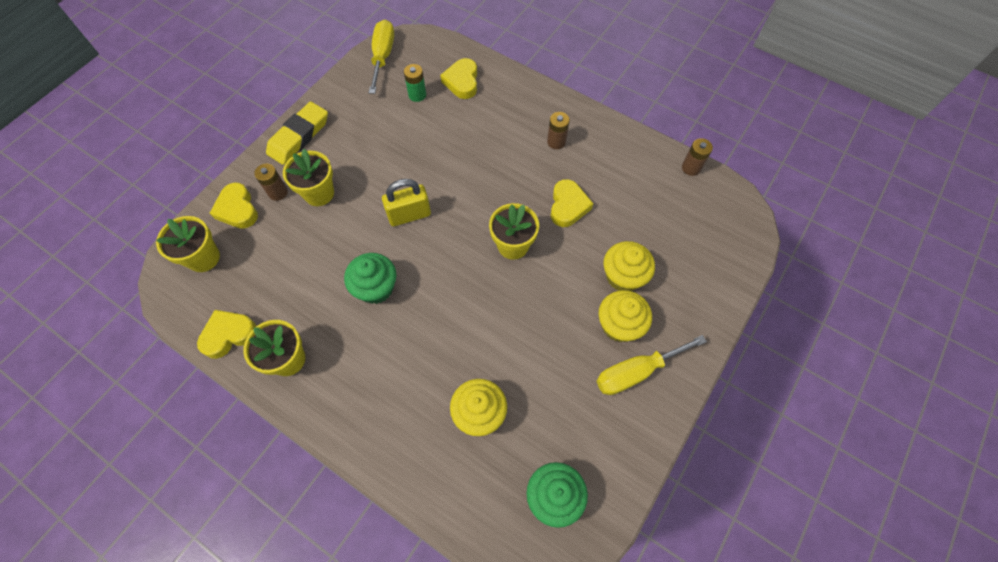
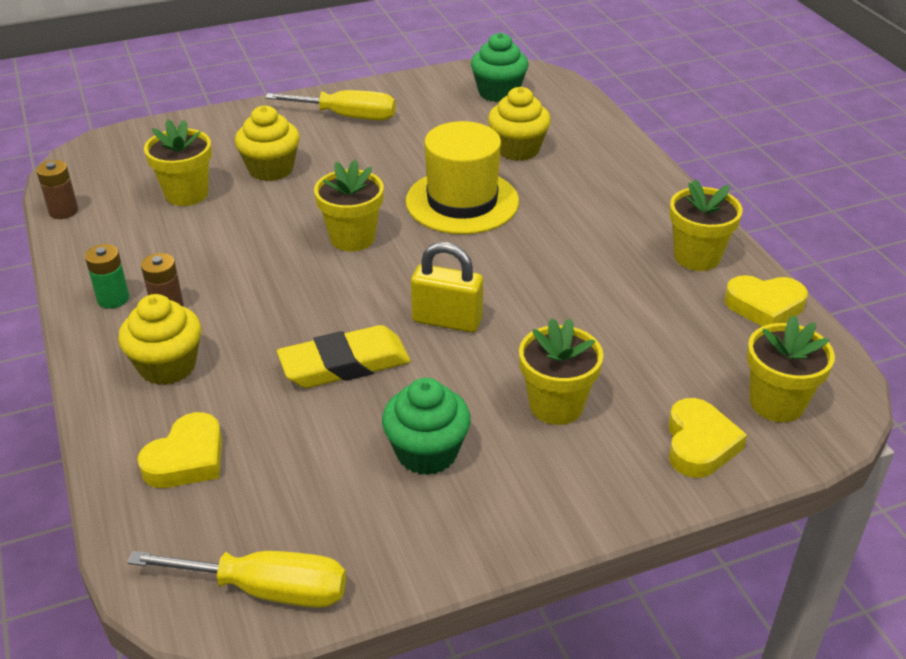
camera: 145 degrees left, 25 degrees down
brown battery [254,164,288,201] -> none
yellow eraser [266,101,328,165] -> yellow eraser moved to [277,325,411,388]
green cupcake [344,253,396,304] -> green cupcake moved to [382,378,471,475]
yellow screwdriver [369,20,394,94] -> yellow screwdriver turned 120 degrees counterclockwise [127,551,346,608]
green battery [404,64,426,102] -> green battery moved to [85,244,129,309]
yellow heart [551,179,594,227] -> none
yellow cupcake [599,290,652,342] -> yellow cupcake moved to [118,294,201,385]
none -> yellow flower pot [144,119,212,206]
none -> yellow hat [406,121,519,234]

